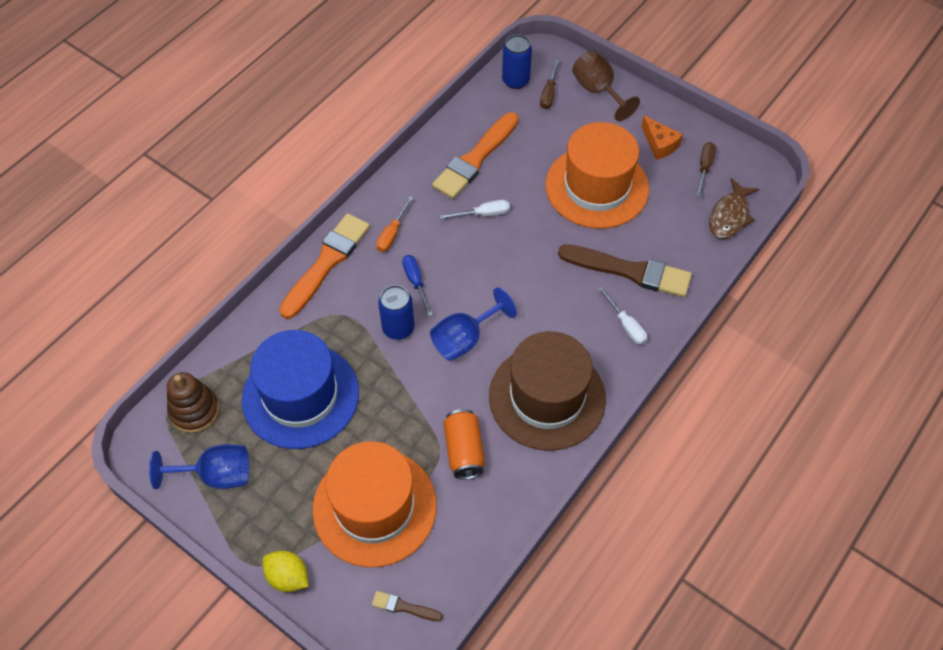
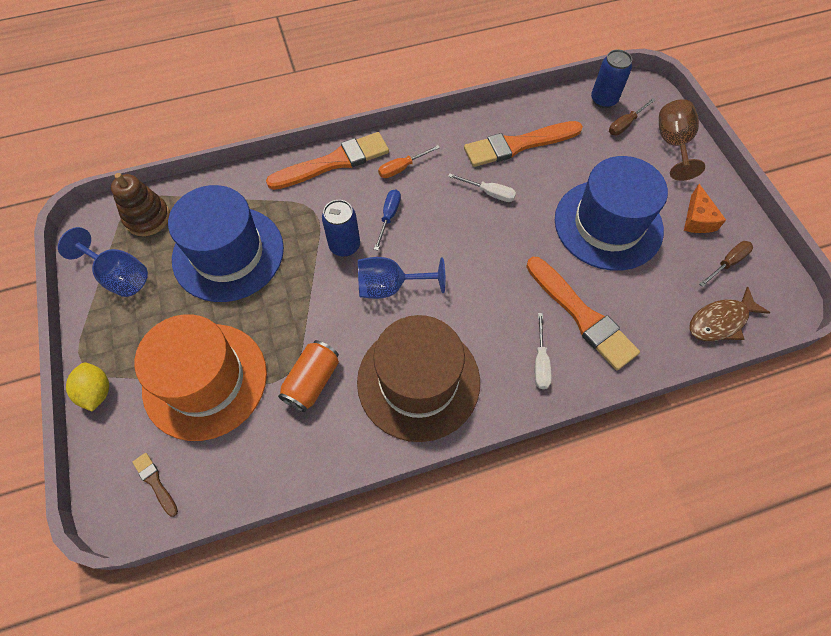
camera: 35 degrees right, 5 degrees up
orange hat [545,122,649,229] -> blue hat [555,156,668,271]
brown brush [558,244,692,297] -> orange brush [526,257,640,370]

